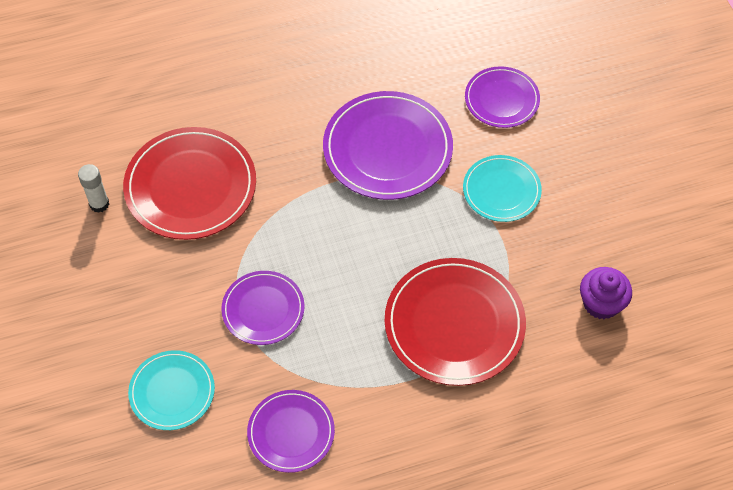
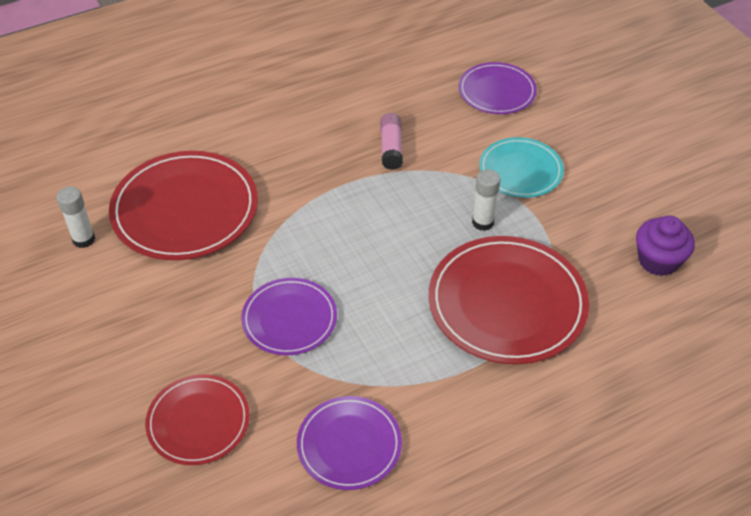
camera: 10 degrees left, 10 degrees down
turquoise plate [128,350,215,430] -> red plate [145,374,250,465]
purple plate [323,91,453,200] -> pink glue stick [380,113,403,170]
none -> white glue stick [472,169,501,231]

